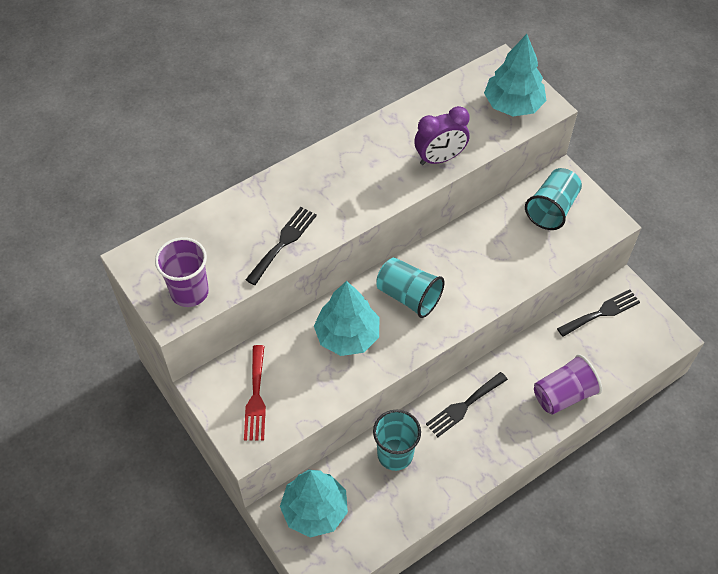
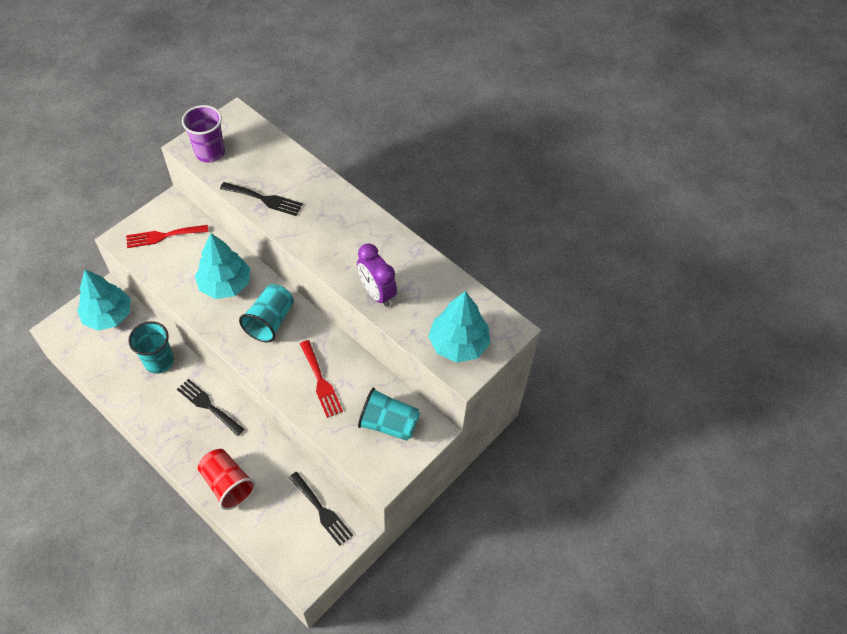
camera: 75 degrees right, 0 degrees up
purple cup [534,354,602,415] -> red cup [198,449,256,510]
none -> red fork [300,340,343,418]

